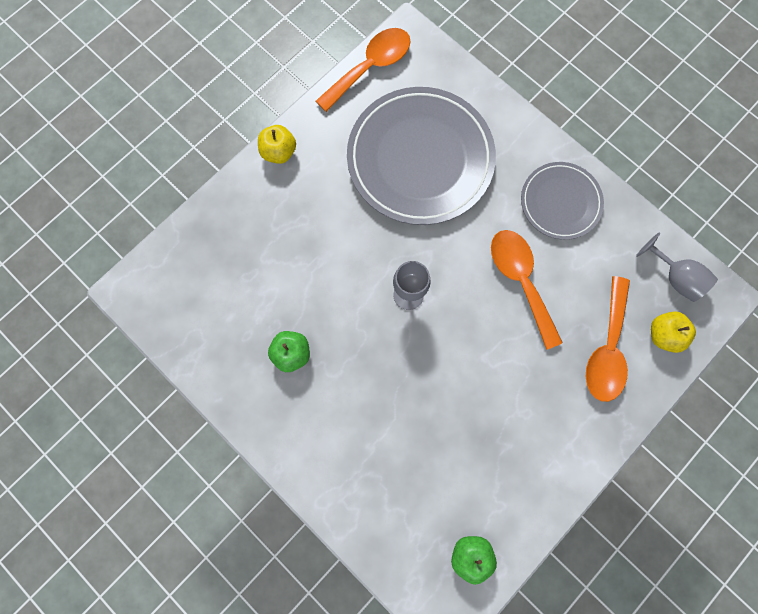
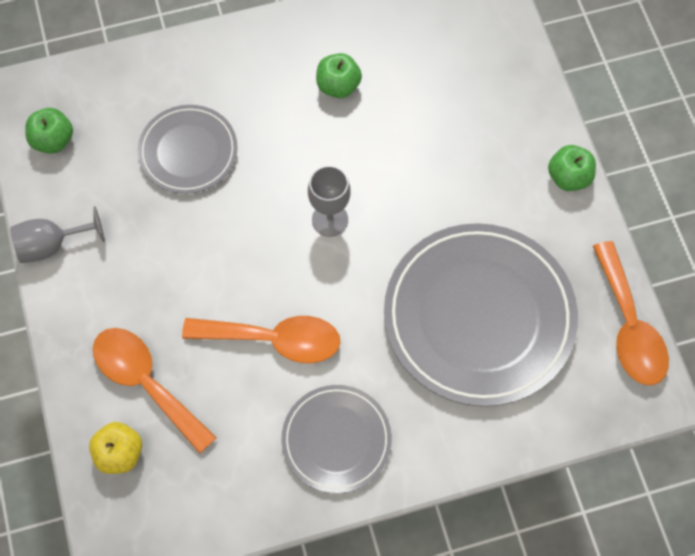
camera: 120 degrees right, 10 degrees down
yellow apple [258,125,296,164] -> green apple [548,145,596,191]
grey goblet [636,233,718,302] -> grey goblet moved to [10,206,105,263]
none -> grey plate [138,105,238,194]

